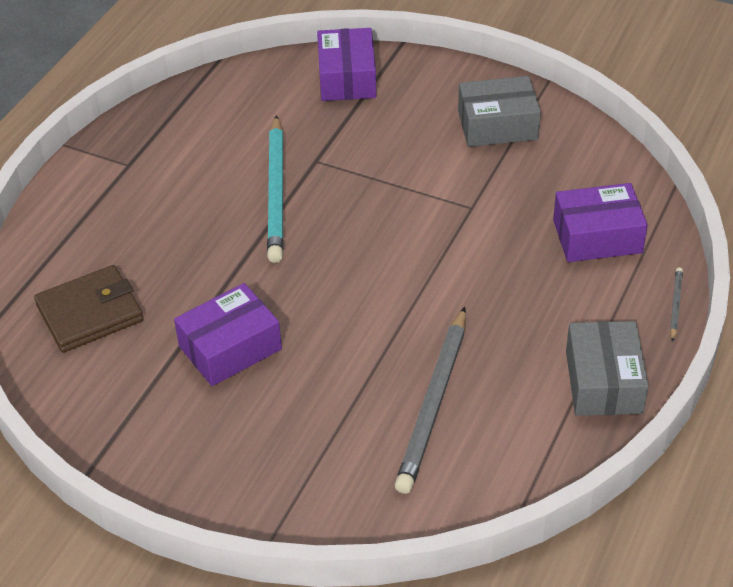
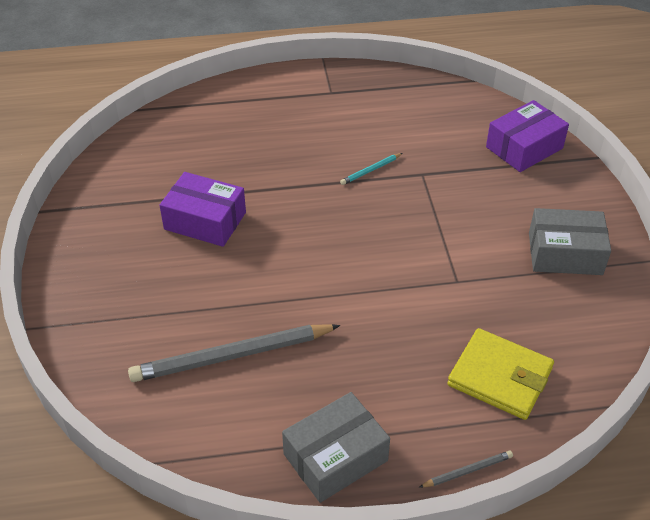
camera: 55 degrees right, 0 degrees up
brown wallet [34,265,144,353] -> none
turquoise pencil [267,115,284,263] -> turquoise pencil [340,153,403,185], size x0.44
grey box [458,76,541,147] -> grey box turned 45 degrees counterclockwise [529,208,611,275]
purple box [553,183,648,262] -> yellow wallet [447,328,554,420]

